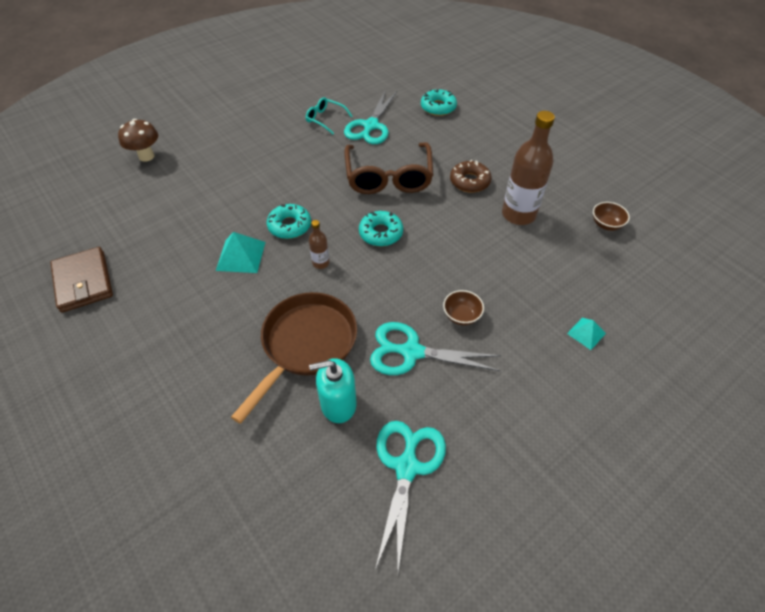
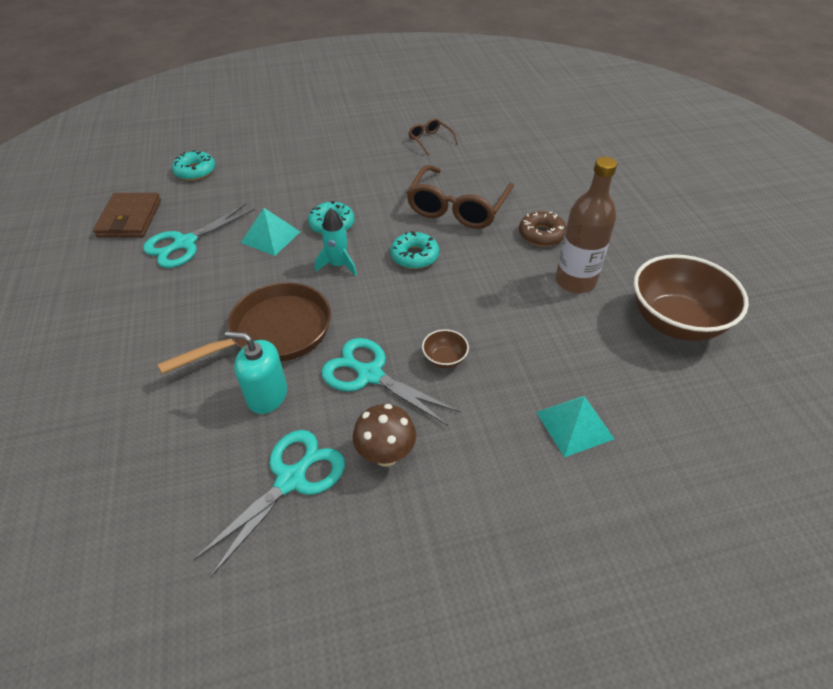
camera: 25 degrees right, 5 degrees down
brown mushroom [118,119,158,162] -> brown mushroom moved to [353,404,416,466]
turquoise glasses [306,97,353,134] -> brown glasses [408,118,458,156]
brown bottle [309,220,329,269] -> turquoise rocket [315,208,357,276]
turquoise scissors [344,90,397,144] -> turquoise scissors moved to [143,204,255,268]
turquoise donut [421,89,457,116] -> turquoise donut moved to [172,150,215,181]
turquoise pyramid [567,318,606,350] -> turquoise pyramid [536,396,614,457], size x1.66
brown bowl [593,202,630,231] -> brown bowl [633,254,749,341], size x2.38

